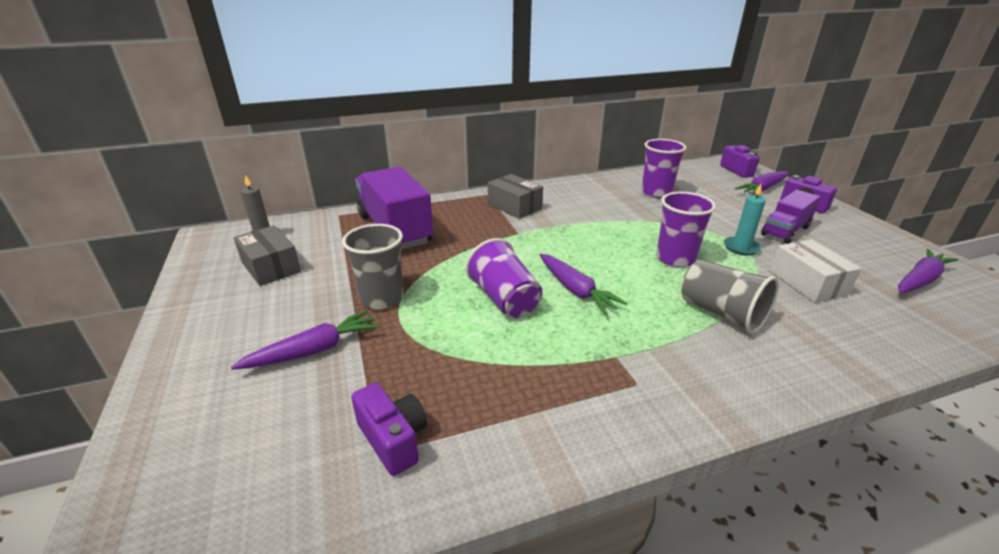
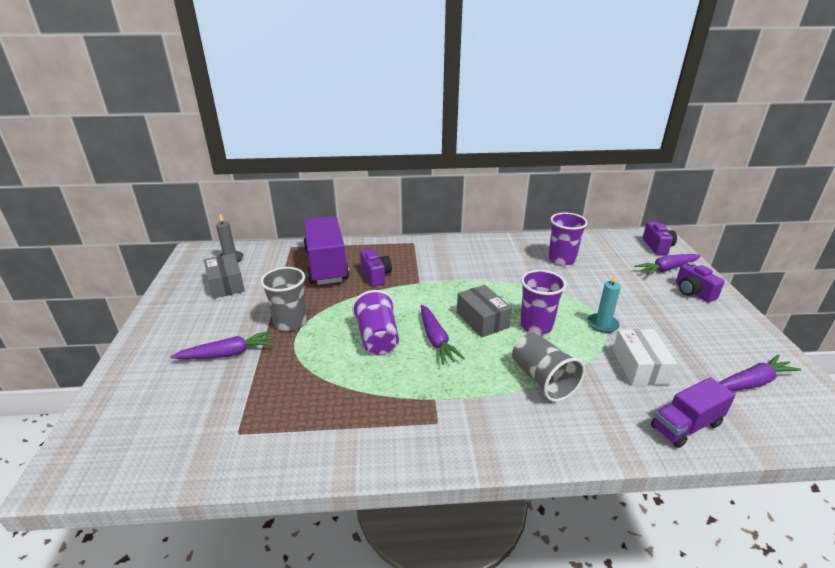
camera: 15 degrees right, 0 degrees up
purple camera [351,383,427,476] -> purple camera moved to [360,249,392,286]
grey box [488,174,543,219] -> grey box moved to [457,285,512,337]
purple truck [761,190,820,244] -> purple truck moved to [651,377,736,448]

